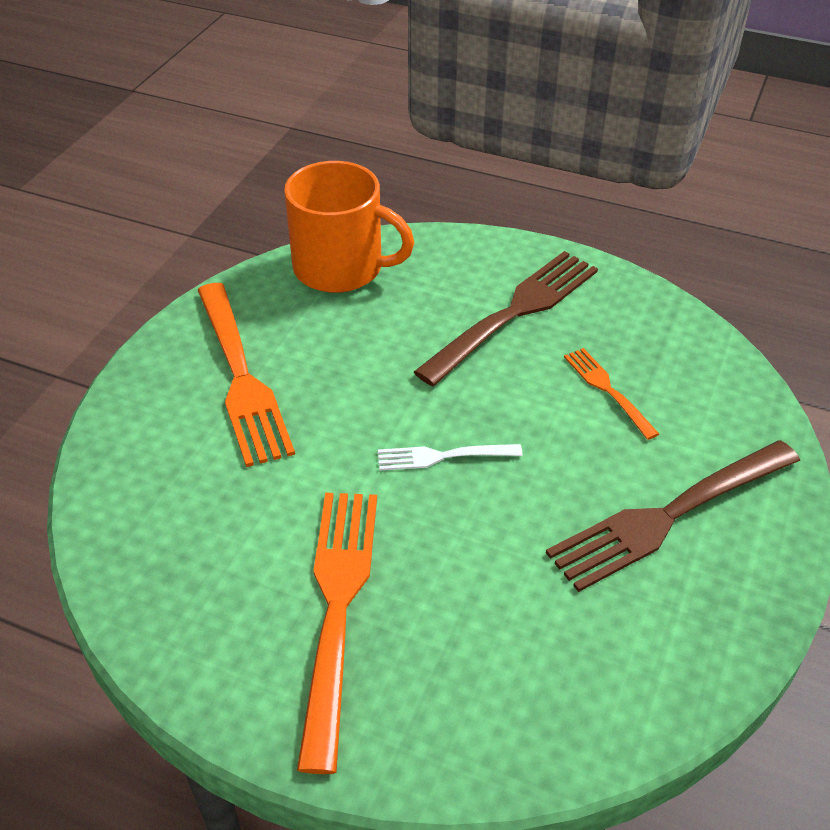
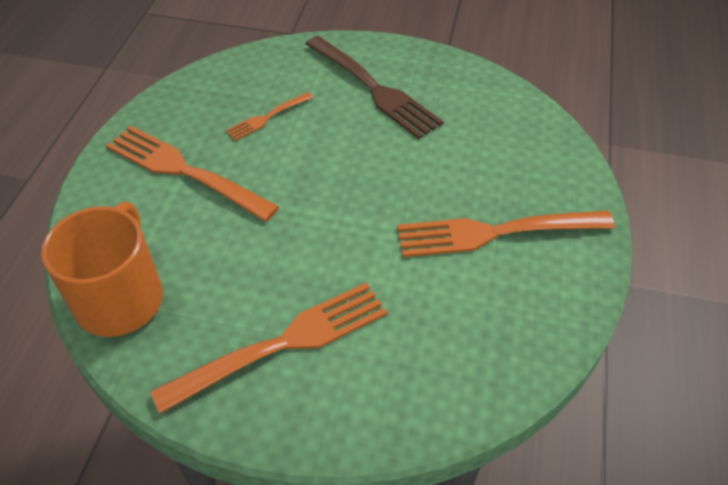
camera: 100 degrees left, 5 degrees up
white fork [378,444,523,471] -> none
brown fork [414,251,598,386] -> orange fork [106,125,279,222]

